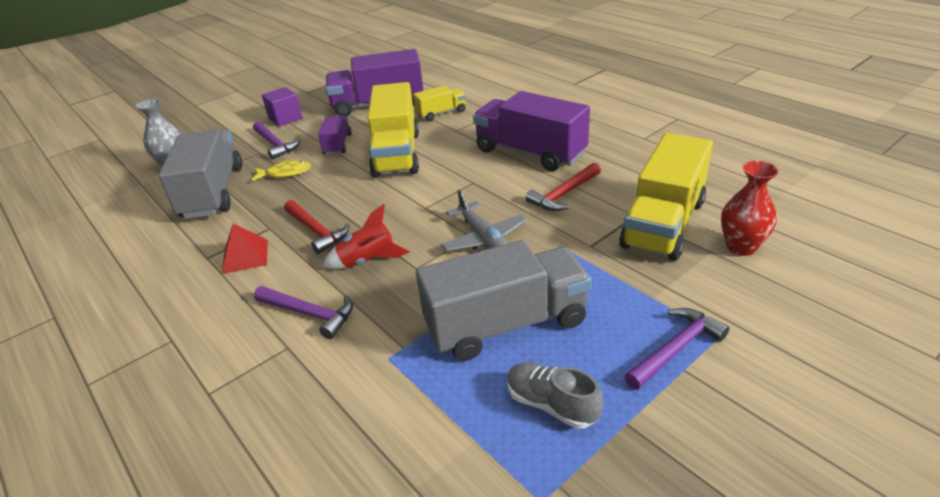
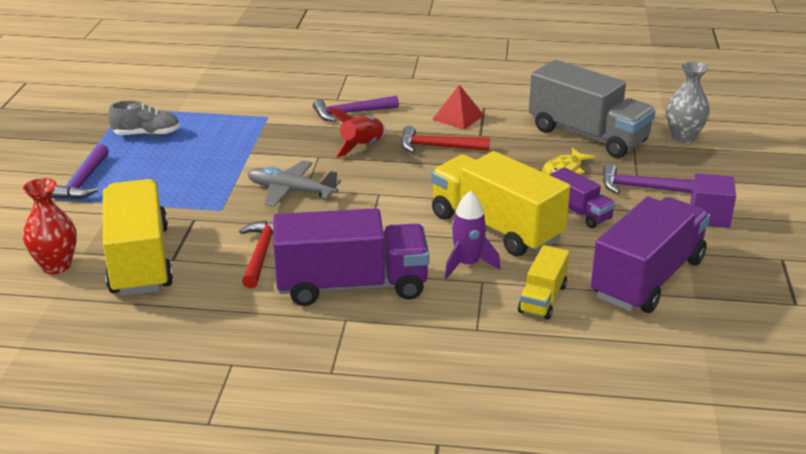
camera: 135 degrees right, 5 degrees down
grey truck [416,240,592,361] -> none
none -> purple rocket [445,191,501,279]

